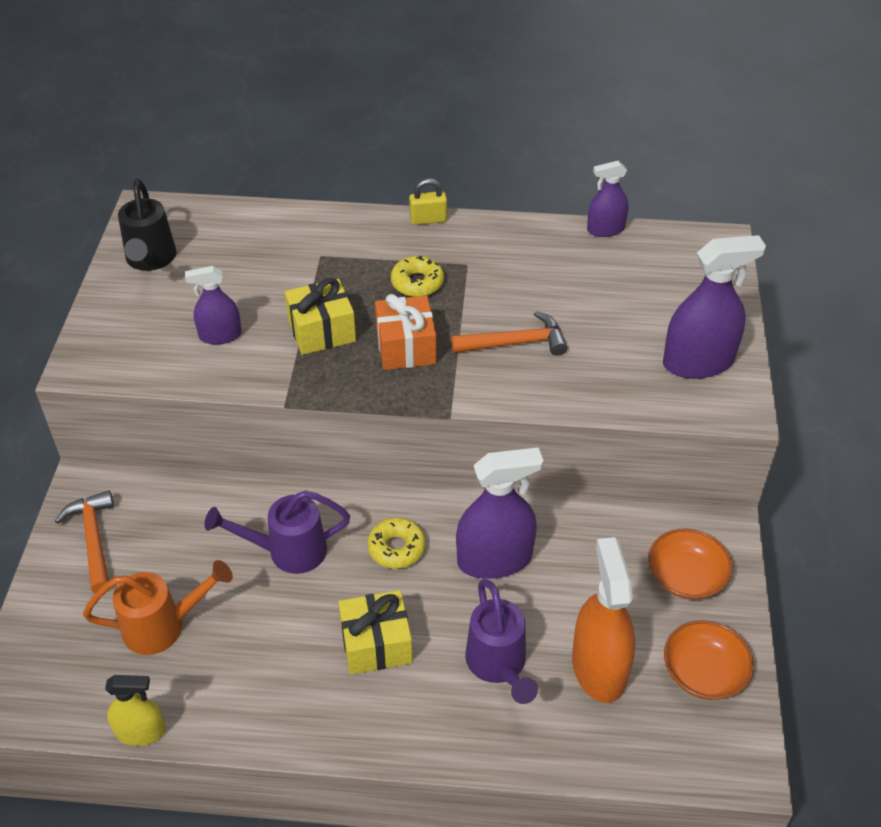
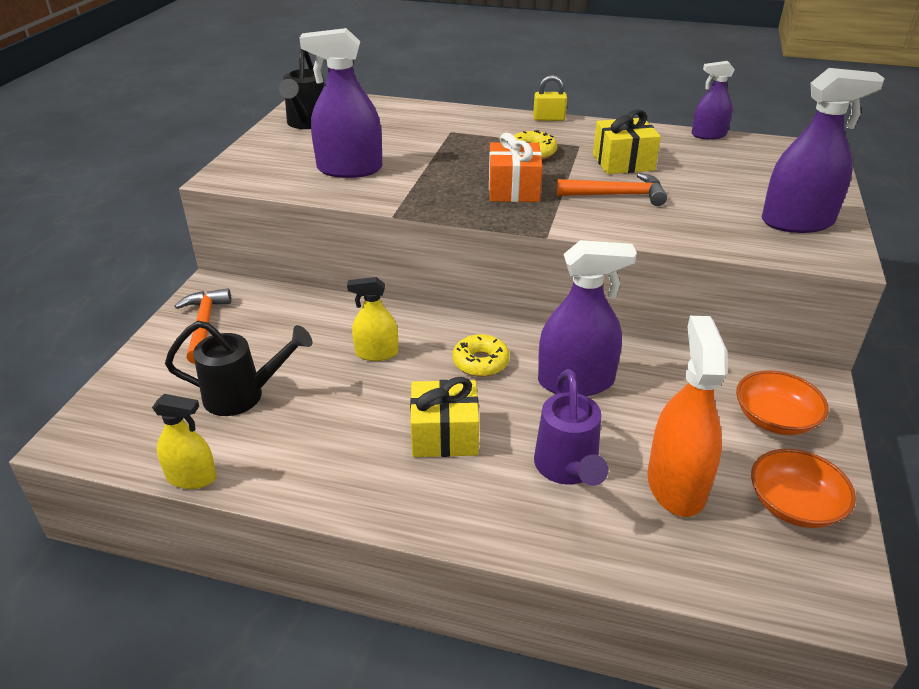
camera: 10 degrees right, 10 degrees down
orange watering can [83,560,233,655] -> black watering can [165,321,313,416]
purple spray bottle [185,266,242,344] -> purple spray bottle [300,28,382,178], size x1.71
purple watering can [204,491,350,574] -> yellow spray bottle [347,277,398,361]
yellow gift [285,278,356,355] -> yellow gift moved to [593,109,661,174]

